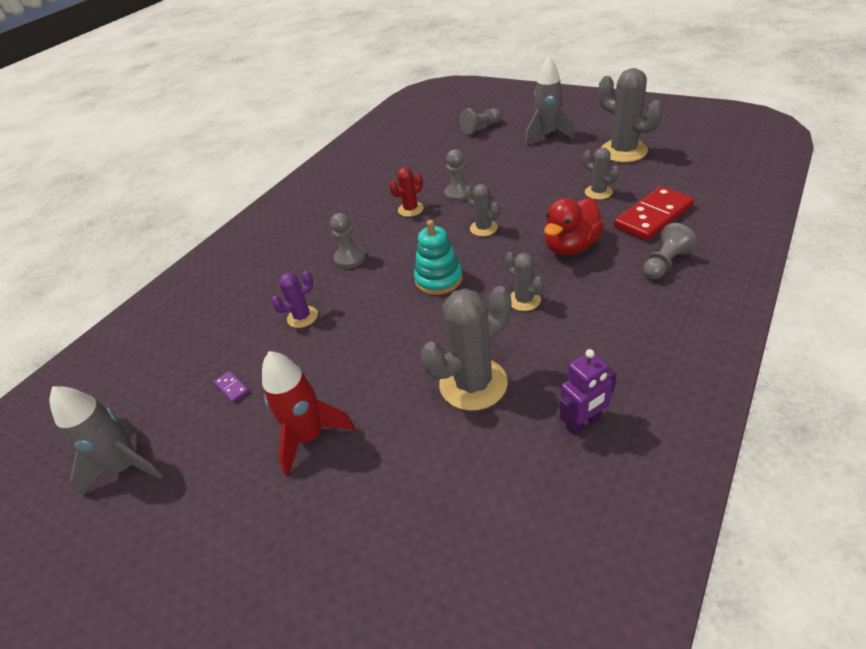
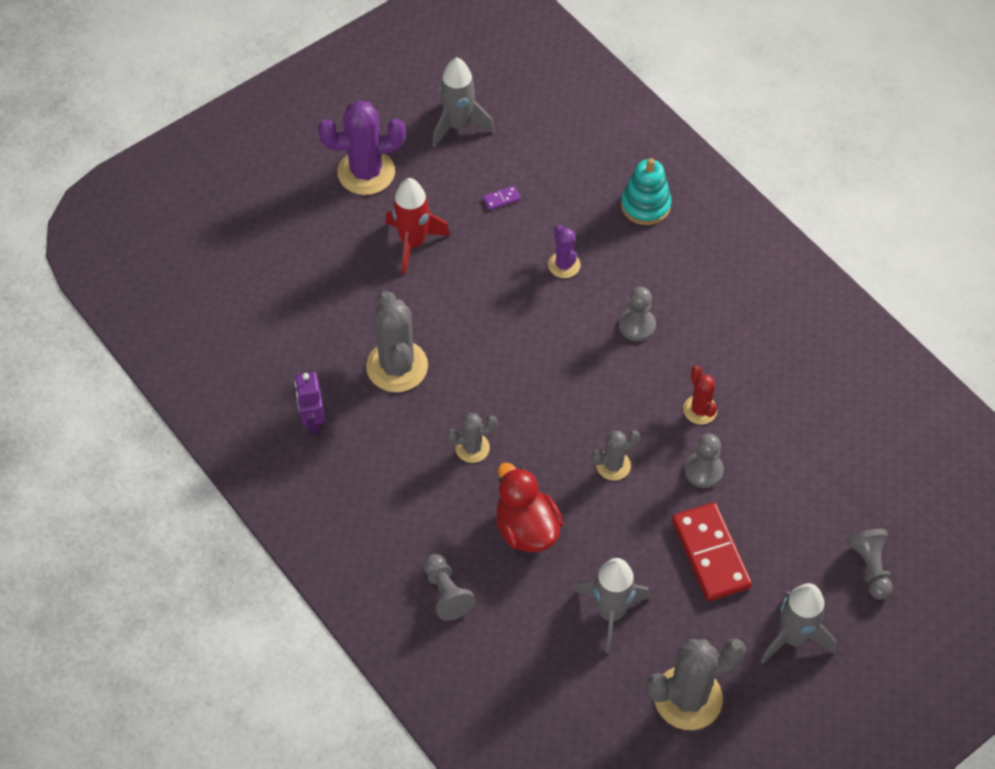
camera: 105 degrees right, 15 degrees up
turquoise stacking toy [414,220,463,295] -> turquoise stacking toy moved to [621,158,672,225]
grey cactus [584,148,620,200] -> grey rocket [575,558,650,653]
red domino [614,186,694,241] -> red domino moved to [672,503,752,601]
none -> purple cactus [318,100,406,195]

